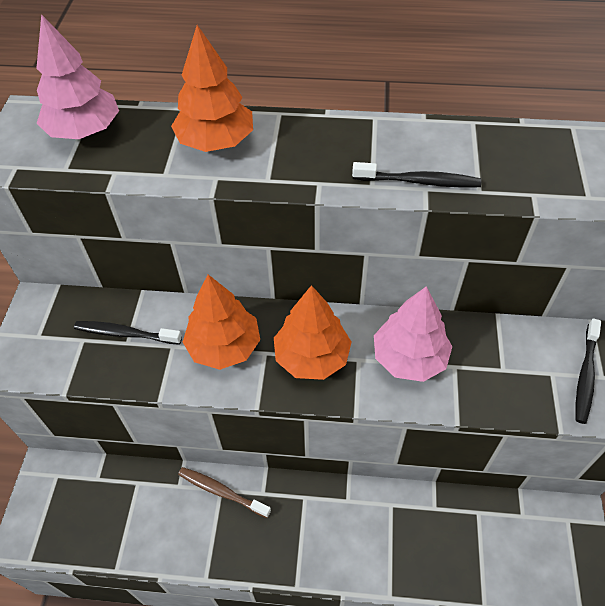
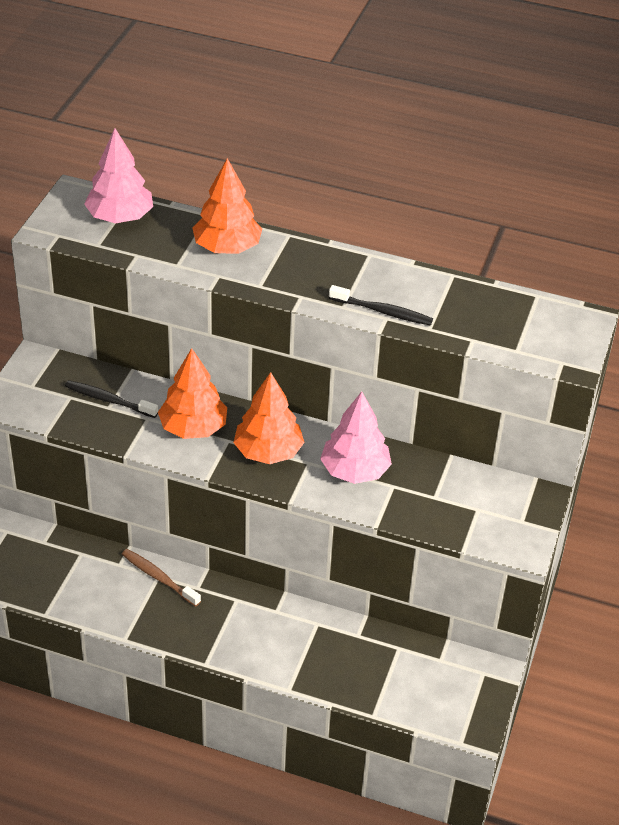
camera: 10 degrees right, 10 degrees down
black toothbrush [575,318,601,424] -> none

